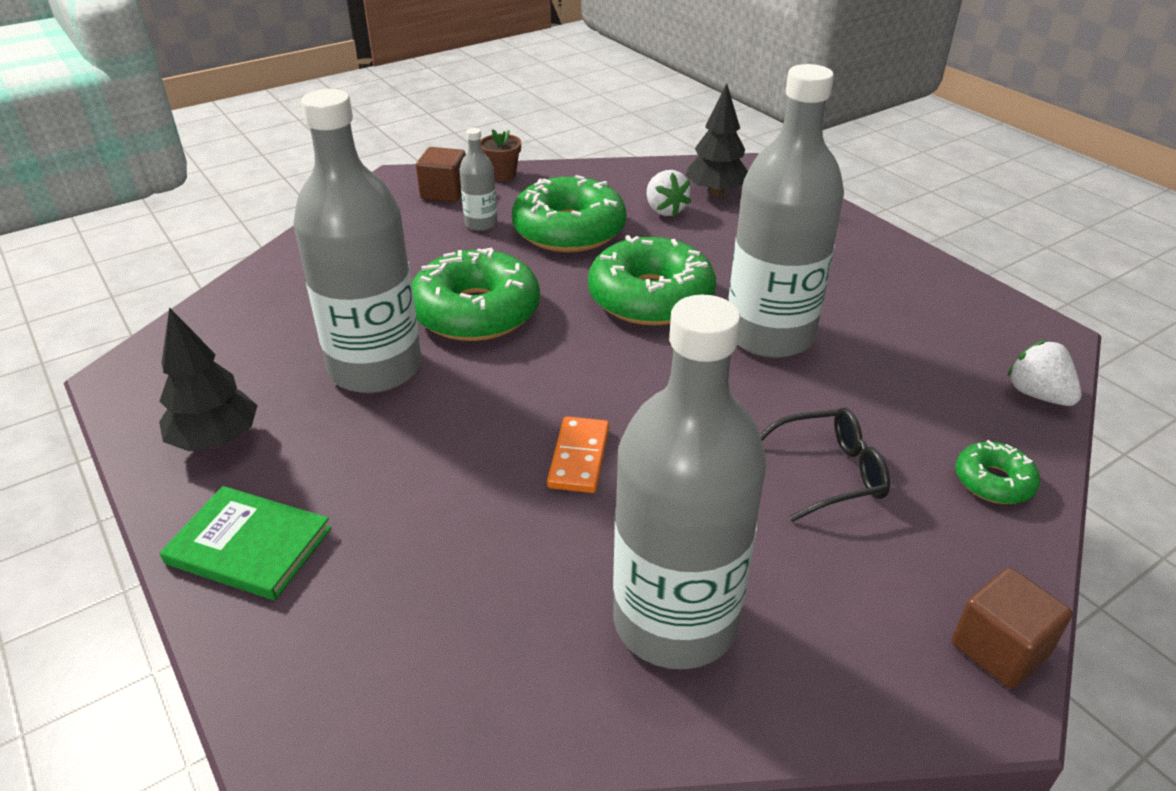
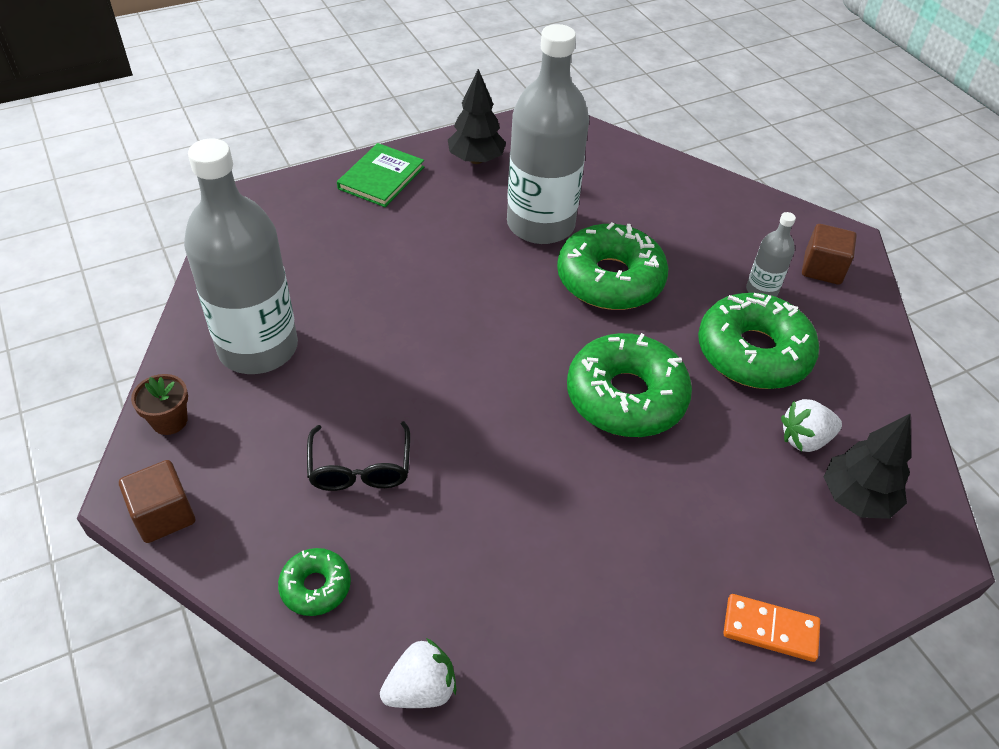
camera: 95 degrees right, 10 degrees up
brown flower pot [481,130,521,181] -> brown flower pot moved to [131,374,188,435]
orange domino [547,416,609,493] -> orange domino moved to [723,594,820,662]
grey bottle [729,64,844,358] -> none

